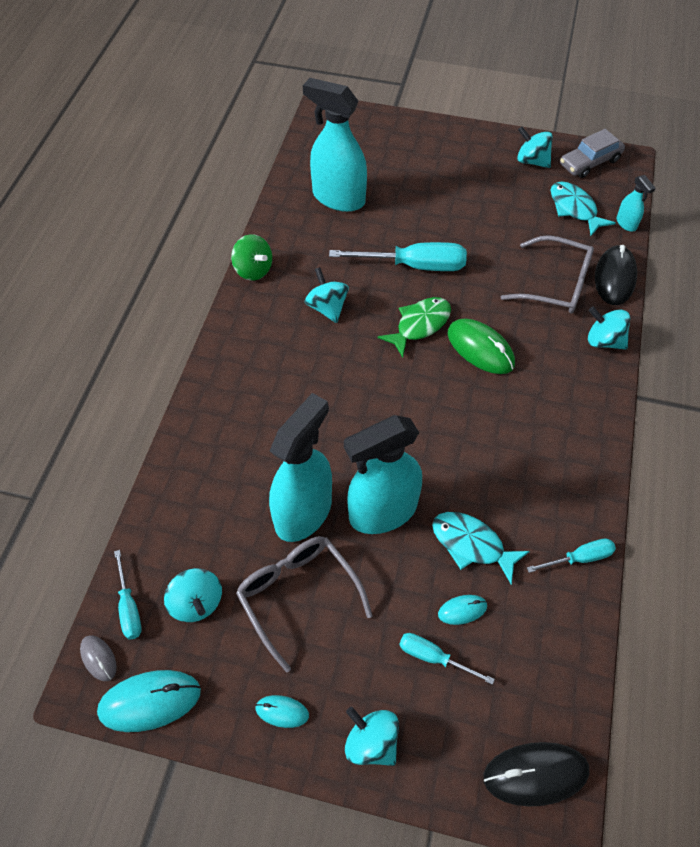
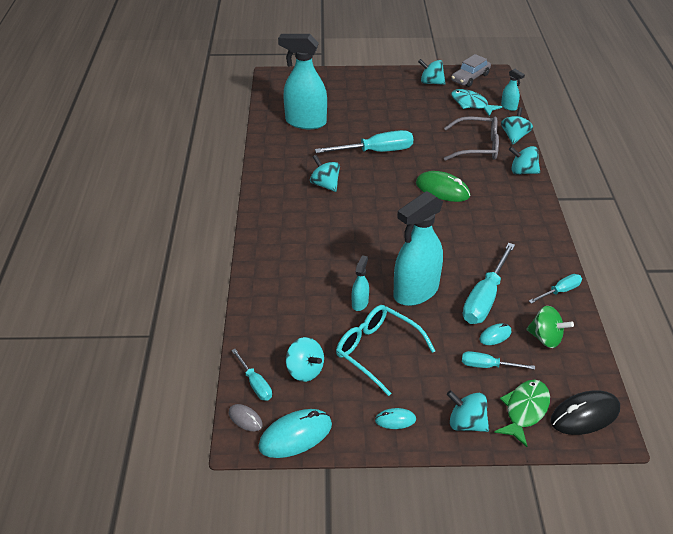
camera: 15 degrees left, 15 degrees down
green spinning top [231,234,272,281] -> green spinning top moved to [526,306,574,348]
grey glasses [236,536,373,672] -> turquoise glasses [336,305,435,396]
turquoise spray bottle [269,393,332,542] -> turquoise spray bottle [352,255,369,311], size x0.45
green fish [378,297,451,357] -> green fish moved to [494,380,550,447]
turquoise fish [432,512,530,584] -> turquoise screwdriver [463,243,515,324]
black mouse [595,245,637,305] -> turquoise spinning top [501,107,533,144]

